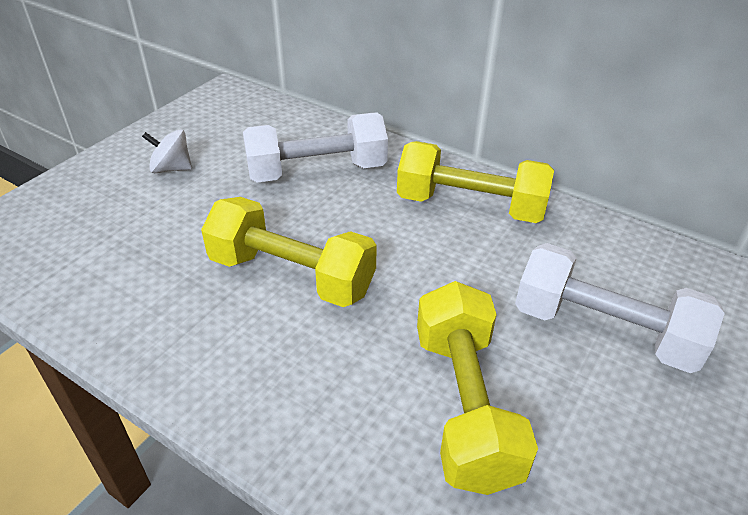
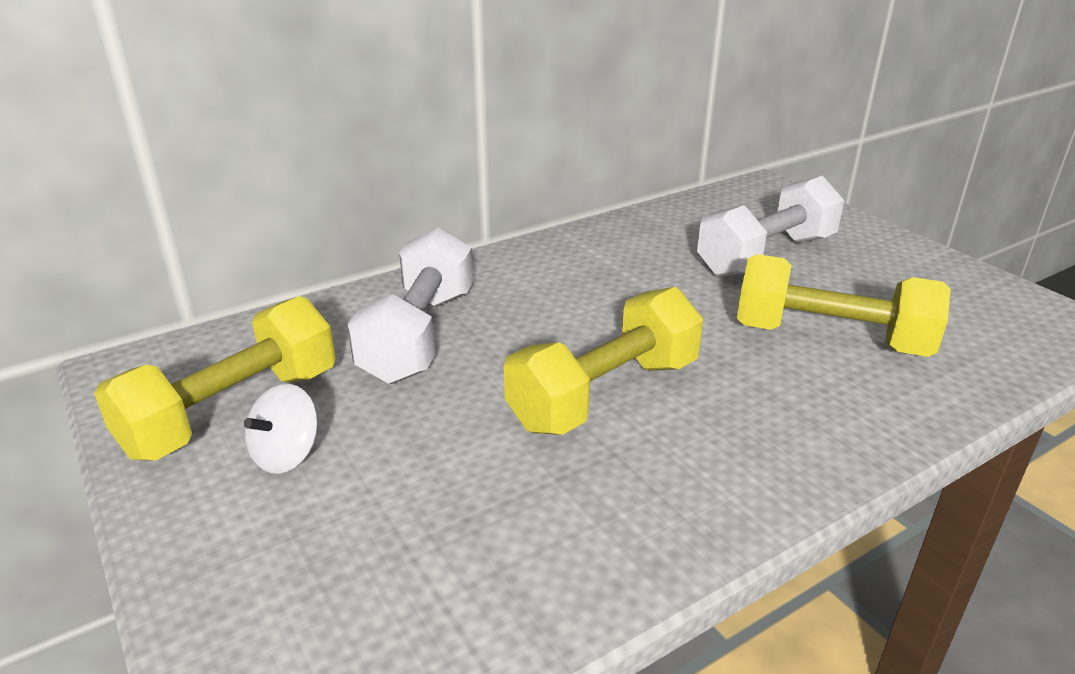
camera: 65 degrees left, 10 degrees down
yellow dumbbell [397,141,554,223] -> yellow dumbbell moved to [94,296,336,460]

